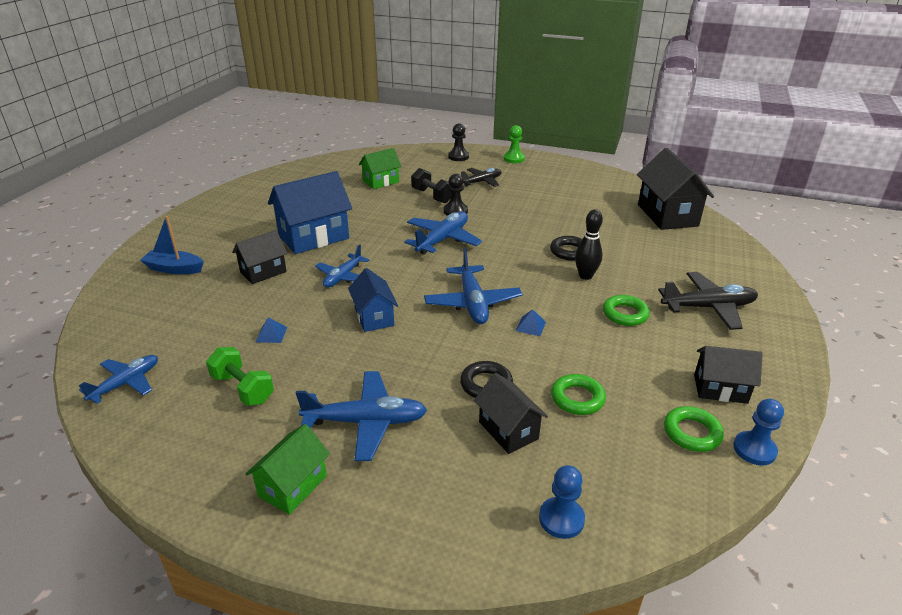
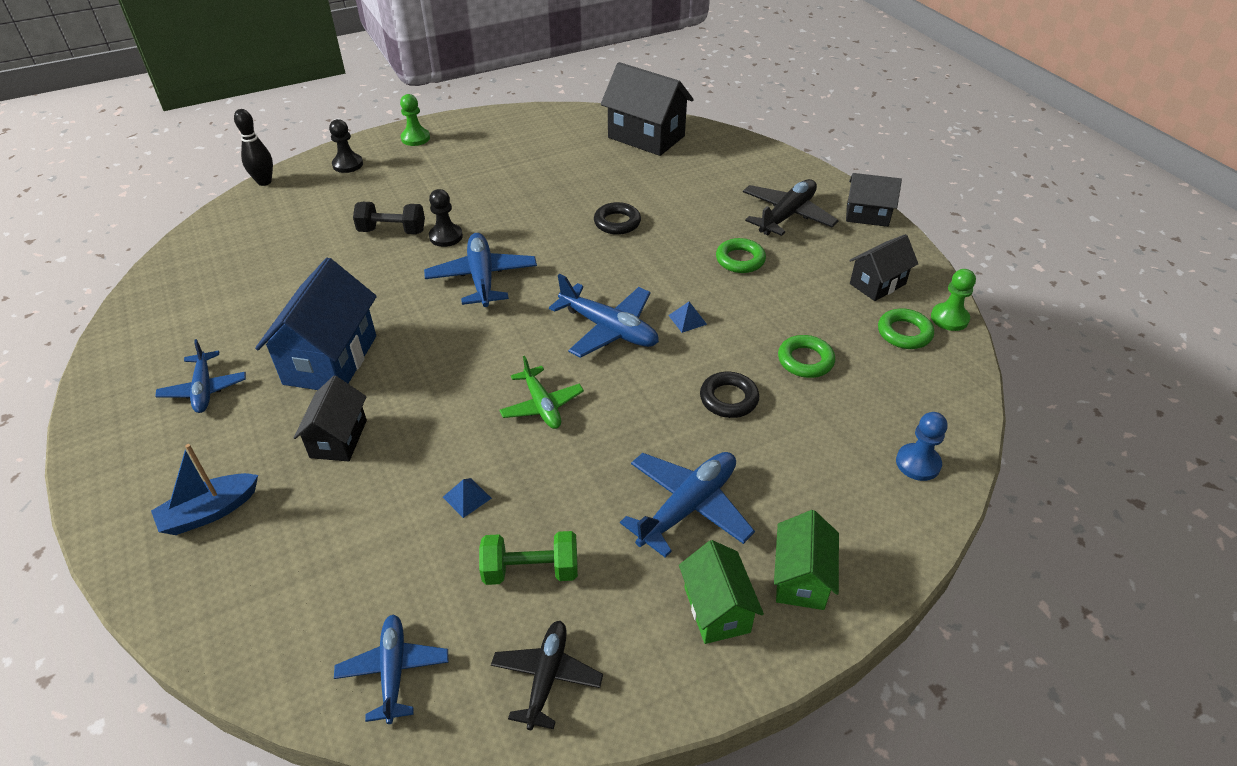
camera: 45 degrees left, 10 degrees up
blue plane [315,244,370,288] -> blue plane moved to [155,339,246,413]
blue house [348,268,398,332] -> green plane [500,356,584,429]
green house [359,148,402,189] -> green house moved to [774,510,839,610]
black plane [461,168,501,187] -> black plane moved to [491,621,603,730]
black house [474,373,548,454] -> black house moved to [846,173,902,227]
black bowling pin [575,209,603,280] -> black bowling pin moved to [234,109,273,186]
blue pawn [733,399,784,466] -> green pawn [931,269,976,331]

